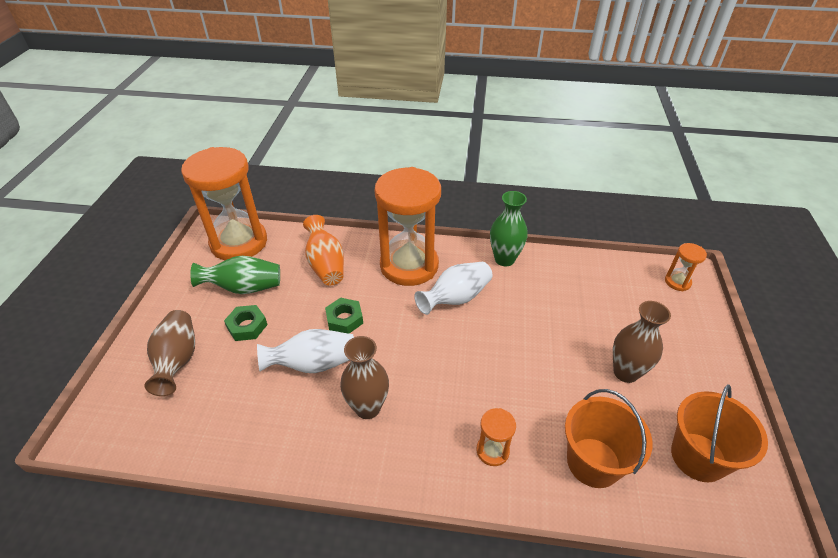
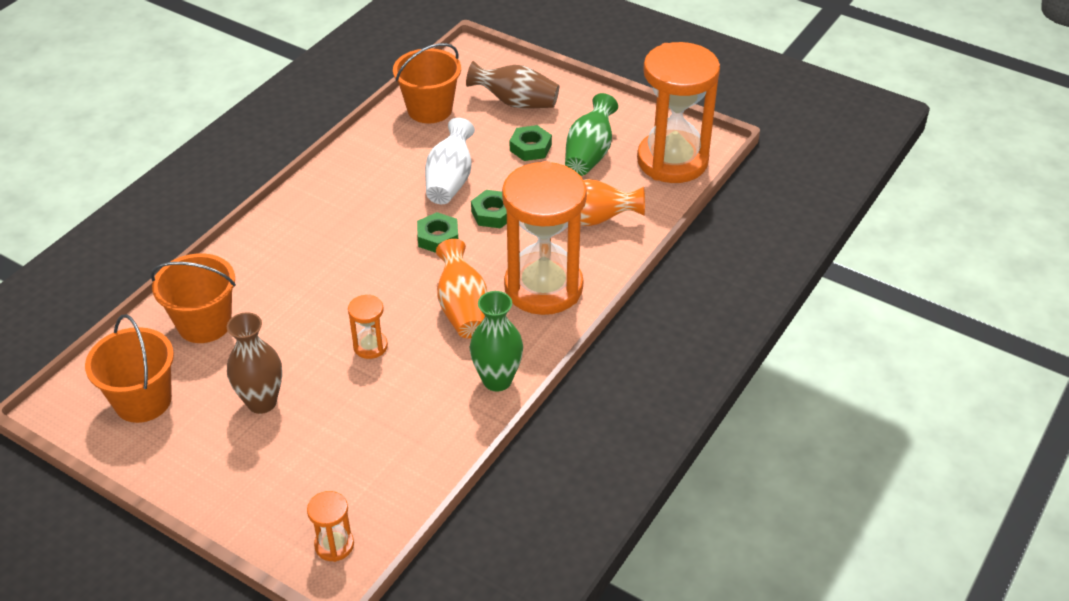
camera: 115 degrees right, 0 degrees up
brown vase [340,336,389,419] -> none
white vase [414,262,492,315] -> orange vase [436,239,487,338]
orange hourglass [476,408,516,466] -> orange hourglass moved to [348,294,388,359]
none -> orange bucket [393,43,461,123]
none -> green nut [417,212,458,253]

